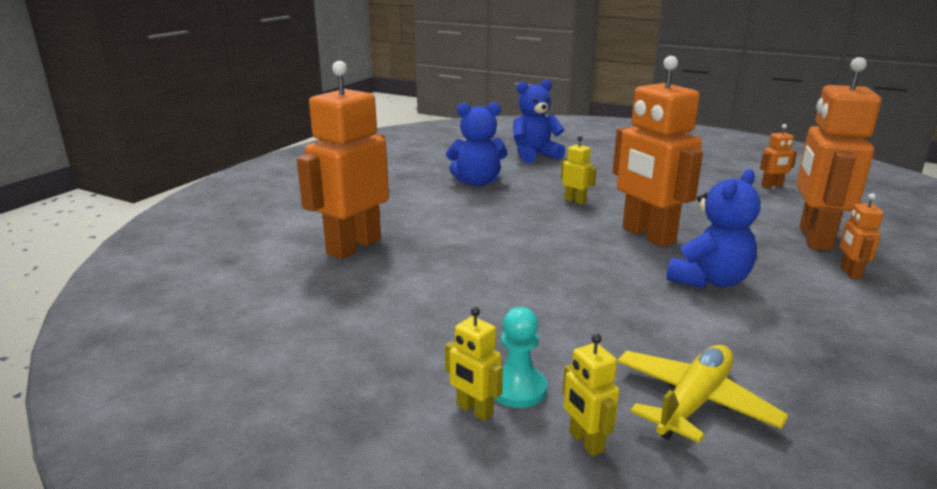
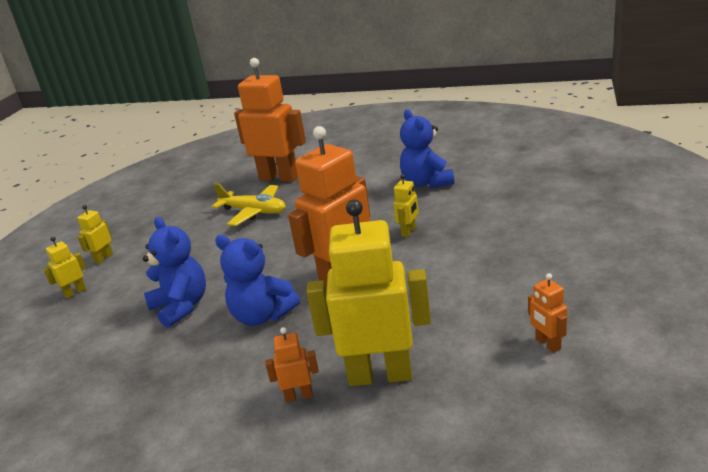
camera: 80 degrees right, 5 degrees up
turquoise pawn [494,307,547,408] -> none
blue teddy bear [513,79,565,163] -> blue teddy bear moved to [143,217,206,328]
yellow plane [617,345,789,443] -> yellow plane moved to [212,183,286,226]
orange robot [796,57,881,251] -> yellow robot [307,200,431,386]

